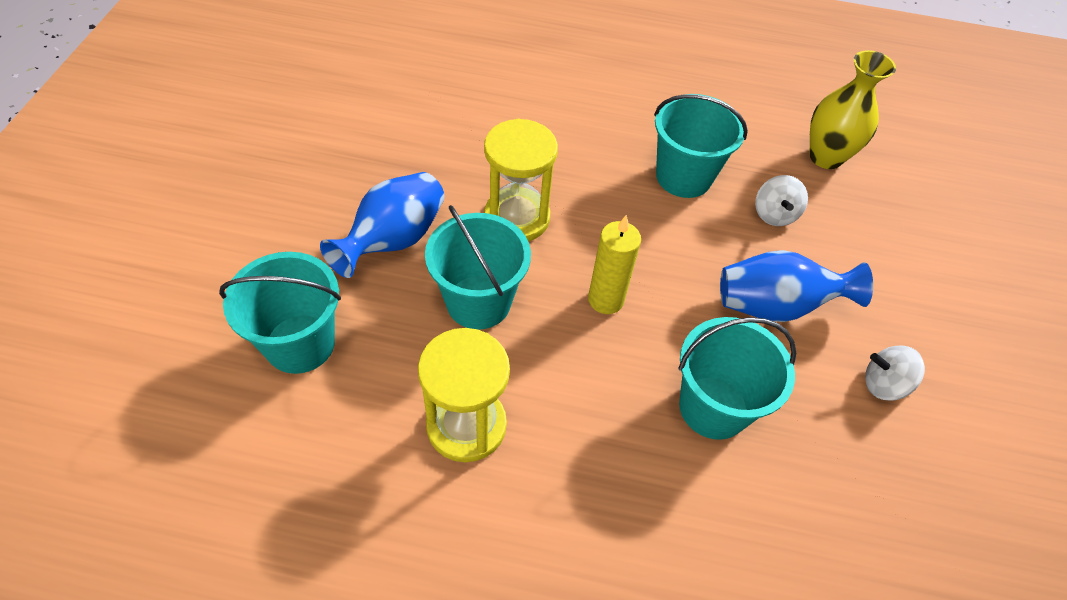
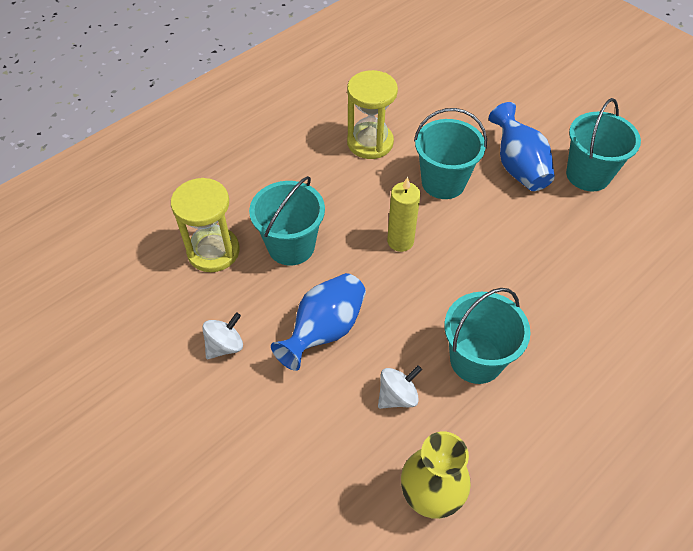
camera: 130 degrees right, 0 degrees up
turquoise bucket [219,252,341,374] -> turquoise bucket moved to [566,98,641,191]
yellow hourglass [484,119,558,241] -> yellow hourglass moved to [171,178,240,272]
white spinning top [755,175,808,226] -> white spinning top turned 105 degrees clockwise [378,366,422,409]

